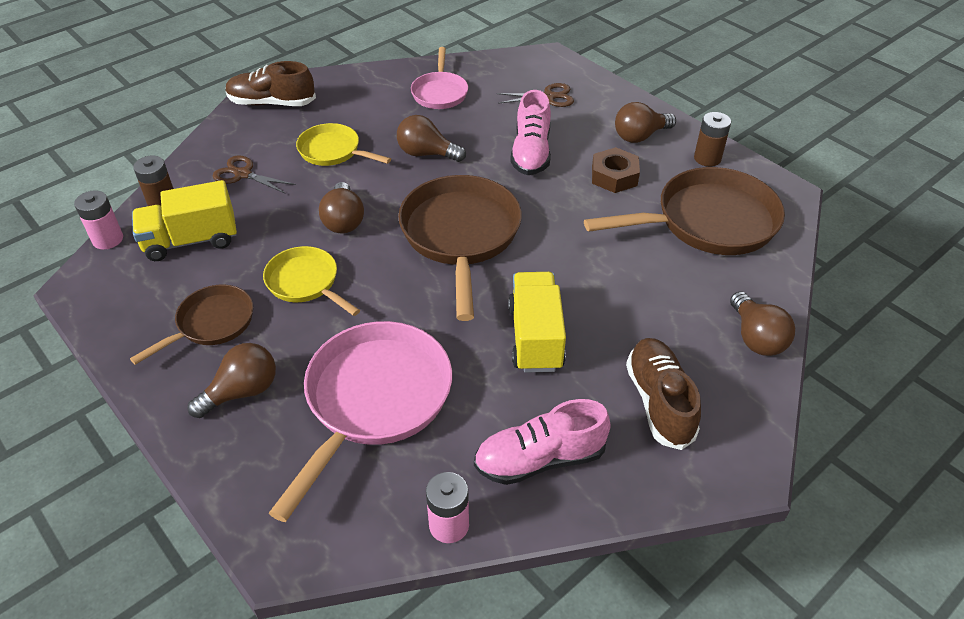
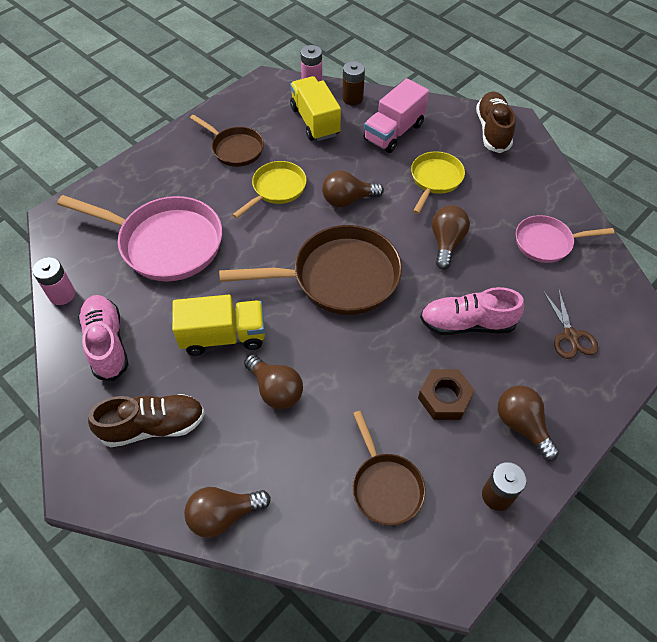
camera: 85 degrees right, 10 degrees up
brown light bulb [188,343,276,418] -> brown light bulb moved to [244,354,303,409]
brown scissors [213,155,296,194] -> pink truck [364,78,429,153]
brown pan [584,167,785,255] -> brown pan [352,411,426,525], size x0.56

